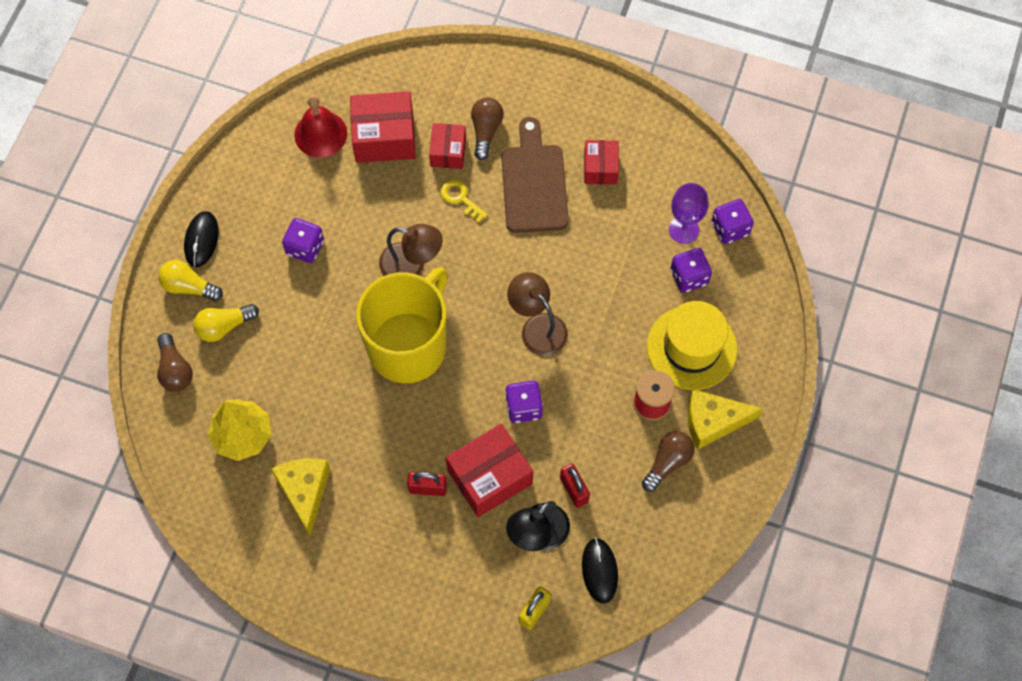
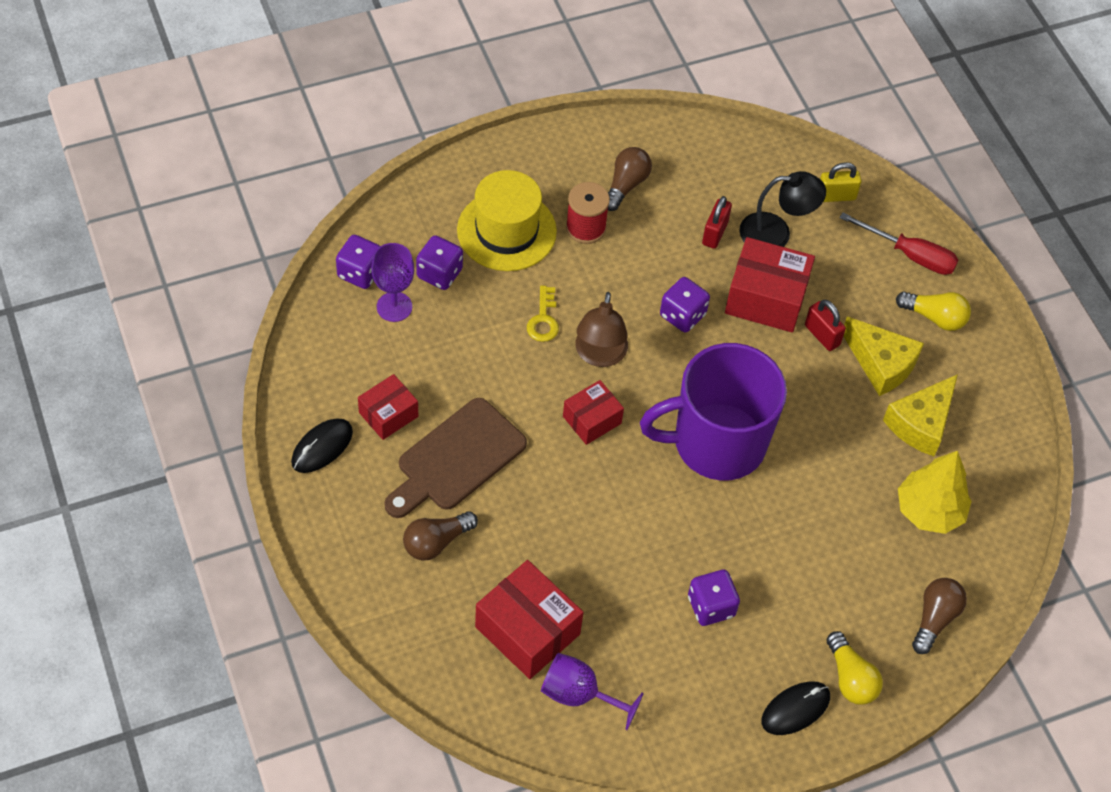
camera: 135 degrees left, 10 degrees down
yellow light bulb [193,304,259,342] -> yellow light bulb moved to [896,291,971,331]
red bell [294,96,347,158] -> purple goblet [541,653,644,730]
yellow mug [356,267,448,383] -> purple mug [640,343,787,480]
brown lamp [379,224,443,276] -> none
red box [429,123,466,169] -> red box moved to [563,380,624,445]
yellow key [440,179,488,223] -> yellow key moved to [527,286,559,342]
black mouse [582,537,618,604] -> black mouse moved to [291,419,353,473]
brown light bulb [642,431,695,492] -> brown light bulb turned 120 degrees clockwise [608,147,652,211]
yellow cheese [688,389,763,450] -> yellow cheese moved to [843,317,924,396]
none -> red screwdriver [840,212,958,275]

